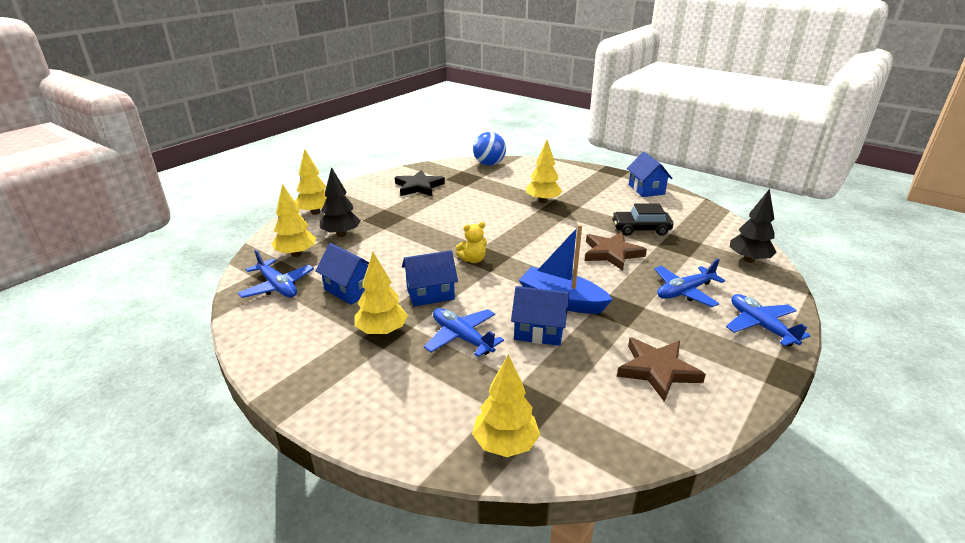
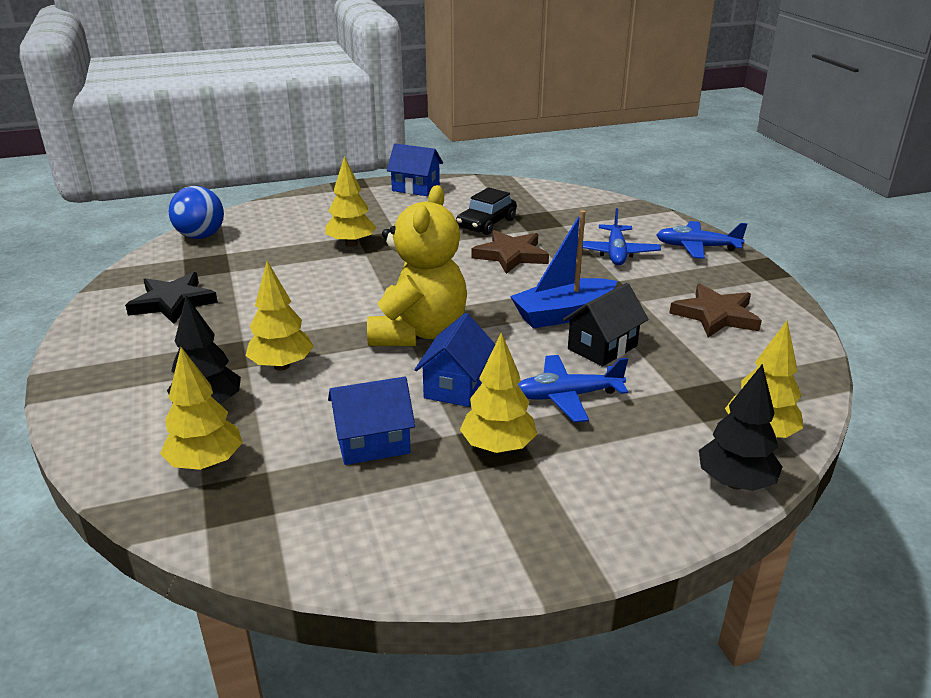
camera: 55 degrees left, 0 degrees up
blue plane [238,249,314,298] -> none
yellow tree [295,149,327,215] -> yellow tree moved to [245,261,314,371]
yellow teddy bear [456,222,487,263] -> yellow teddy bear [367,185,467,346], size x2.36
blue house [511,286,569,346] -> black house [563,283,649,367]
black tree [730,189,777,263] -> black tree moved to [699,364,782,491]

